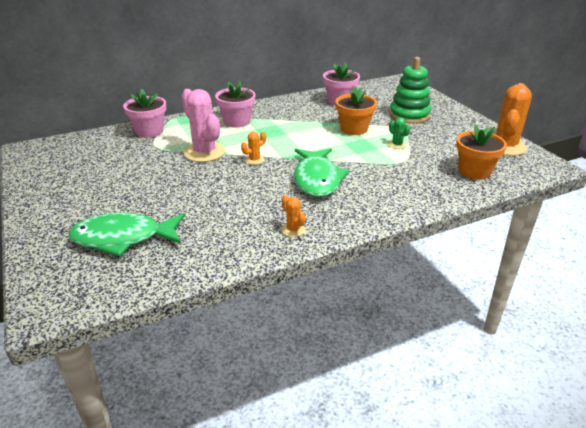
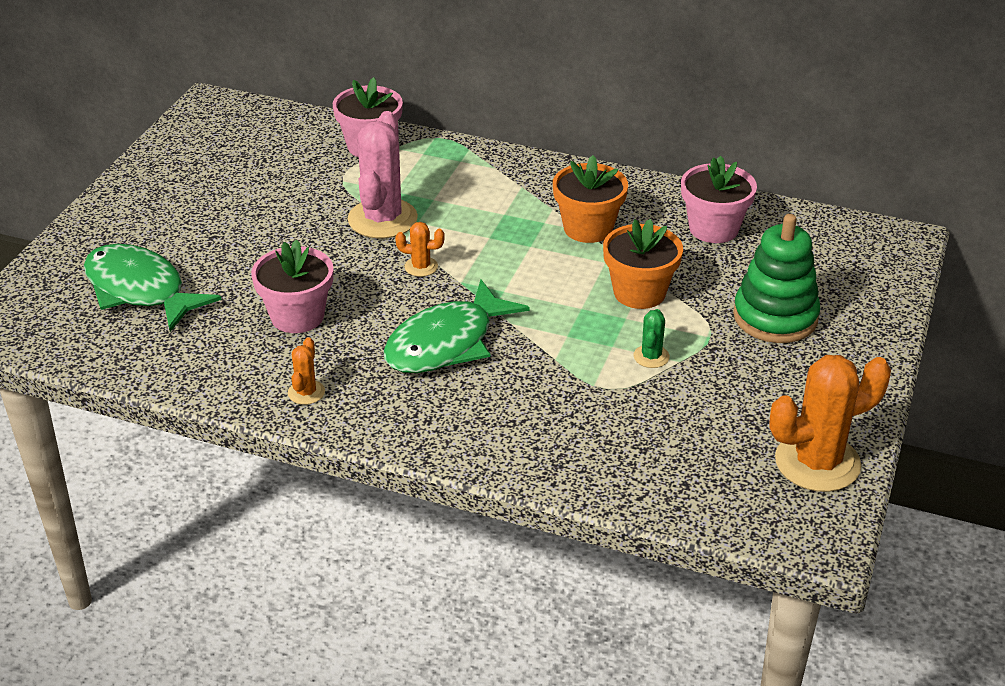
camera: 45 degrees right, 5 degrees up
pink flower pot [215,80,256,128] -> pink flower pot moved to [251,239,333,333]
orange flower pot [456,124,507,180] -> orange flower pot moved to [553,155,628,243]

